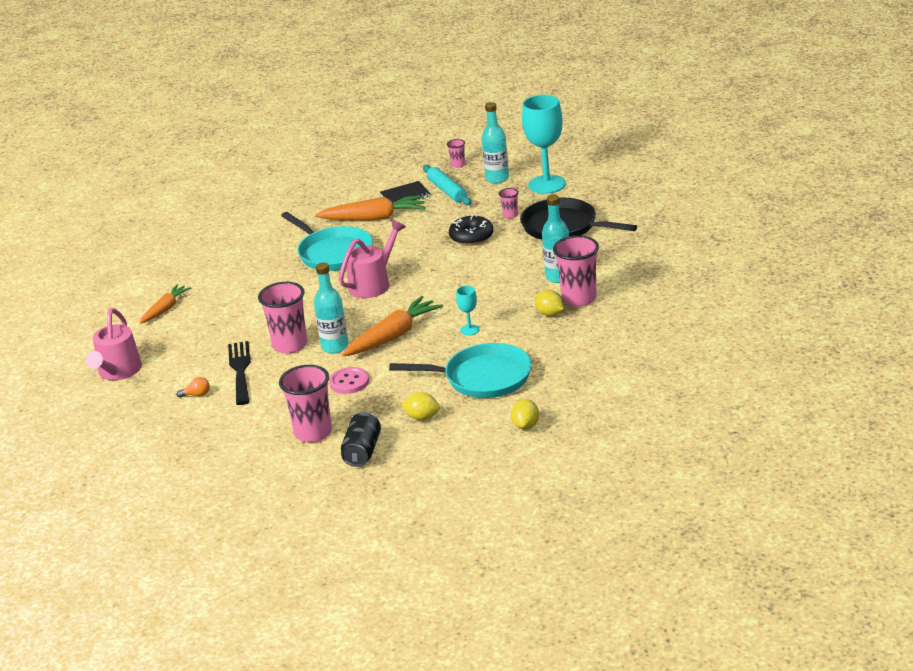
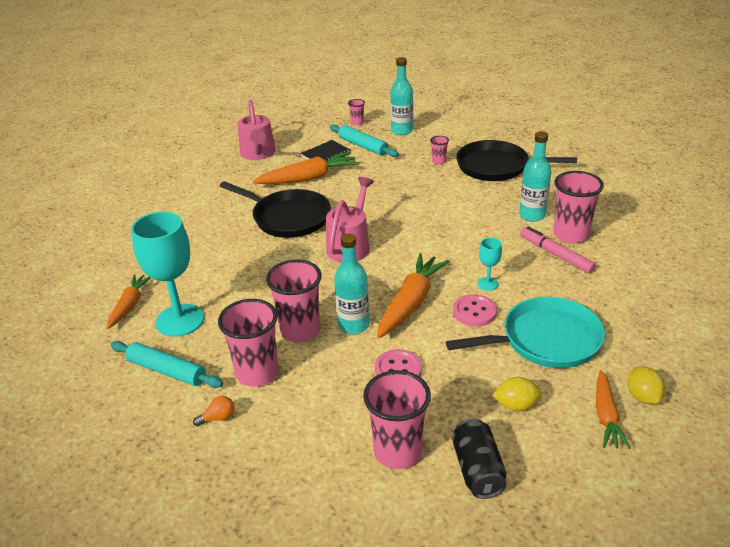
camera: 20 degrees left, 5 degrees up
pink watering can [86,308,142,380] -> pink watering can moved to [238,100,276,160]
black fork [228,341,250,405] -> pink cup [218,299,278,387]
turquoise pan [281,212,373,271] -> black pan [220,181,331,238]
black donut [449,215,493,246] -> none
turquoise goblet [522,95,566,194] -> turquoise goblet moved to [131,212,204,337]
yellow lemon [535,290,564,316] -> pink marker [520,226,596,273]
none -> turquoise rolling pin [111,341,223,388]
none -> pink button [453,294,497,327]
none -> orange carrot [596,370,631,449]

